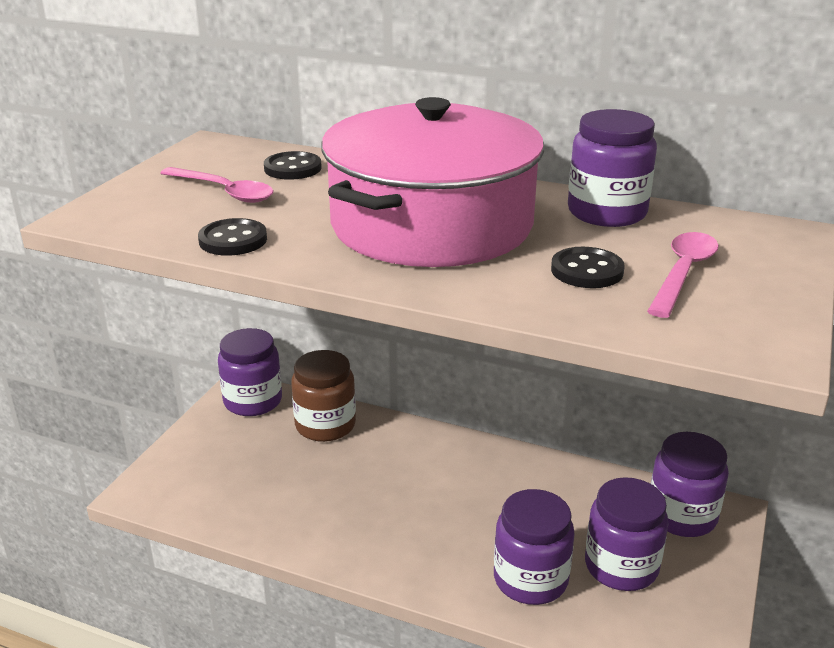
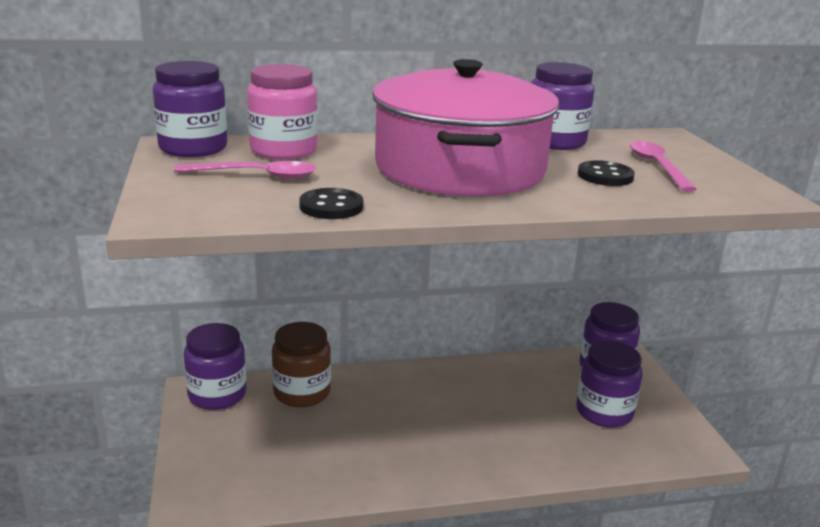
camera: 35 degrees left, 5 degrees down
black button [264,151,322,180] -> pink jar [247,64,317,160]
purple jar [494,489,575,605] -> purple jar moved to [153,61,227,157]

